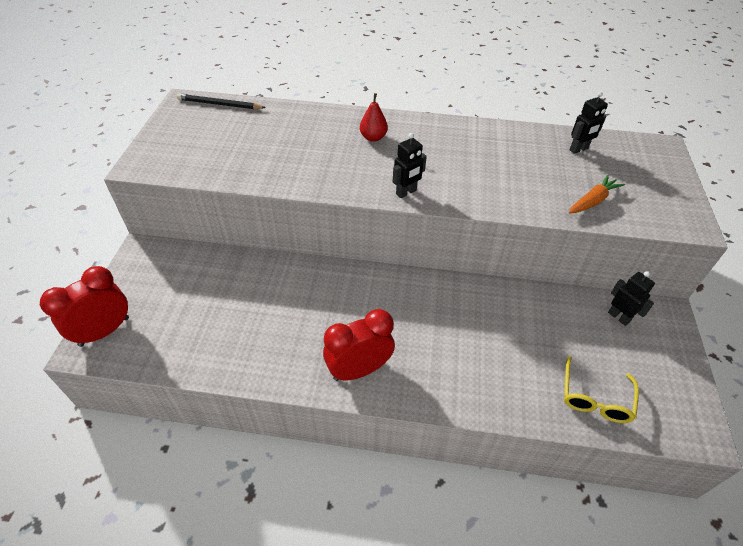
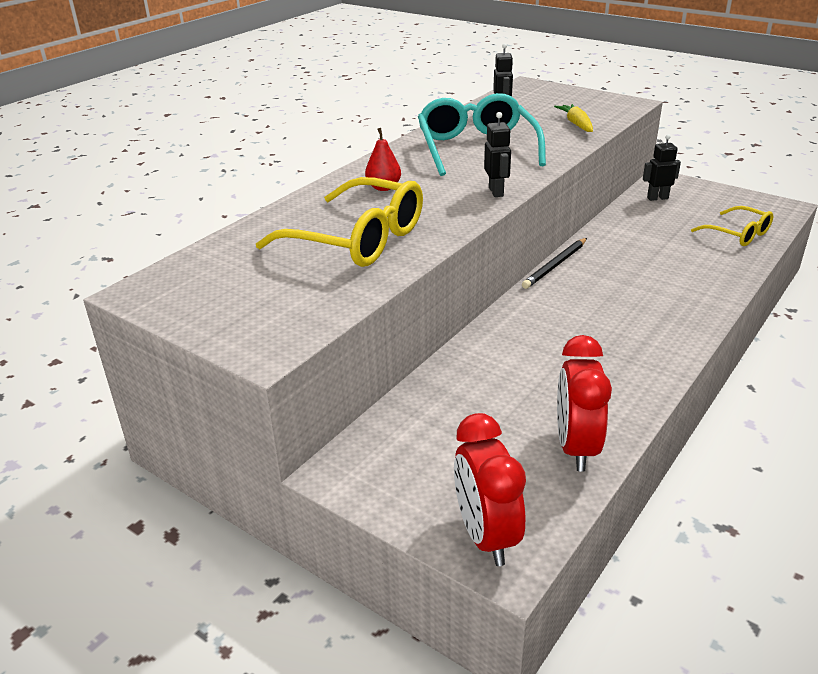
camera: 60 degrees left, 15 degrees down
black pencil [177,94,266,109] -> black pencil moved to [522,238,587,289]
red clock [323,309,395,381] -> red clock moved to [557,335,612,471]
orange carrot [569,175,625,214] -> yellow carrot [554,104,593,132]
none -> yellow glasses [256,177,423,267]
none -> turquoise glasses [418,93,546,176]

